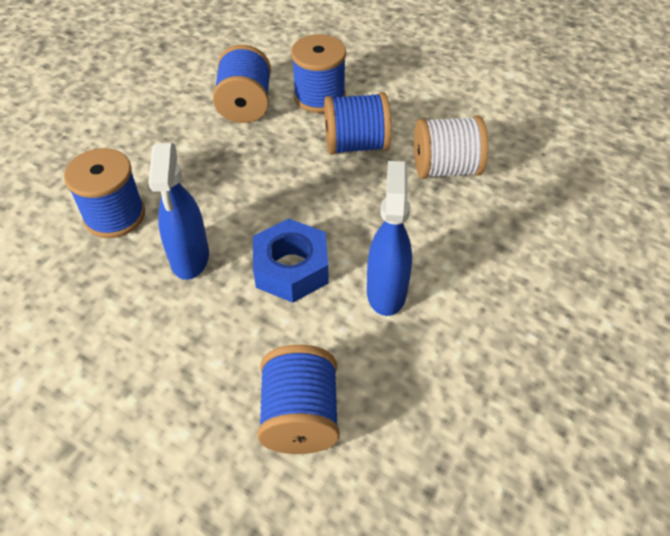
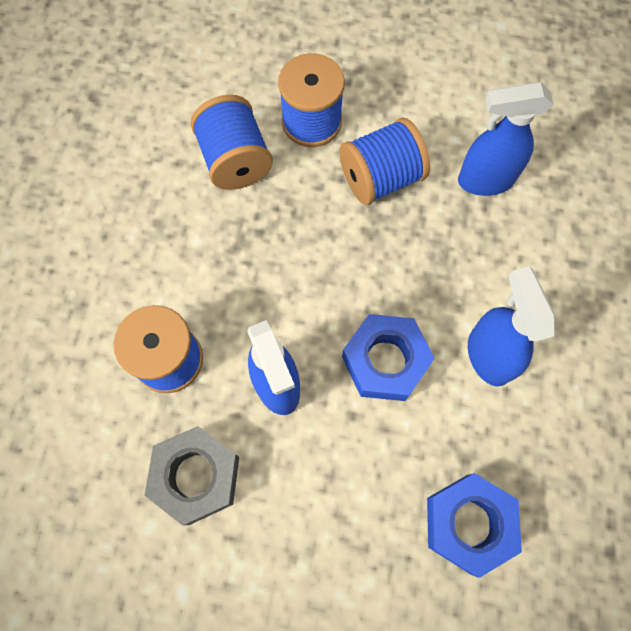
camera: 20 degrees left, 20 degrees up
blue spool [257,345,339,454] -> blue nut [427,473,522,578]
white spool [414,116,488,179] -> blue spray bottle [458,82,554,196]
none -> grey nut [144,426,239,526]

